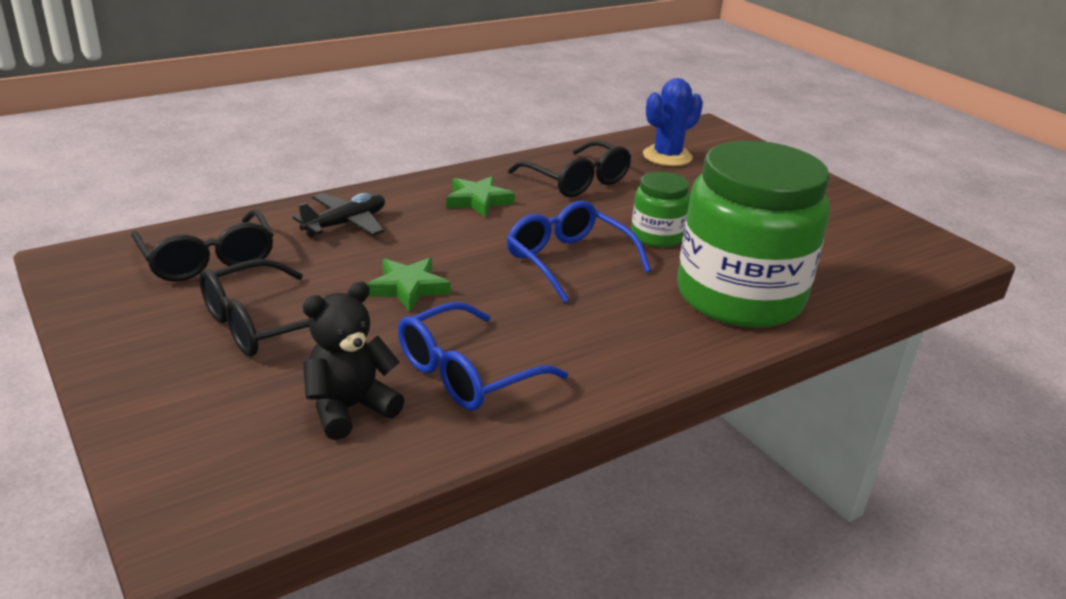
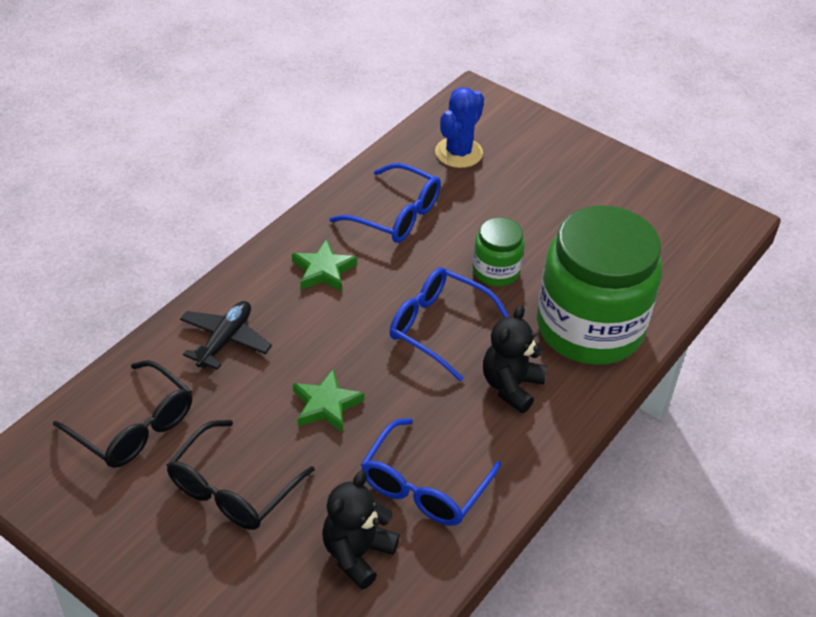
camera: 20 degrees left, 15 degrees up
black glasses [508,140,631,197] -> blue glasses [329,163,441,243]
none -> black teddy bear [483,305,547,413]

